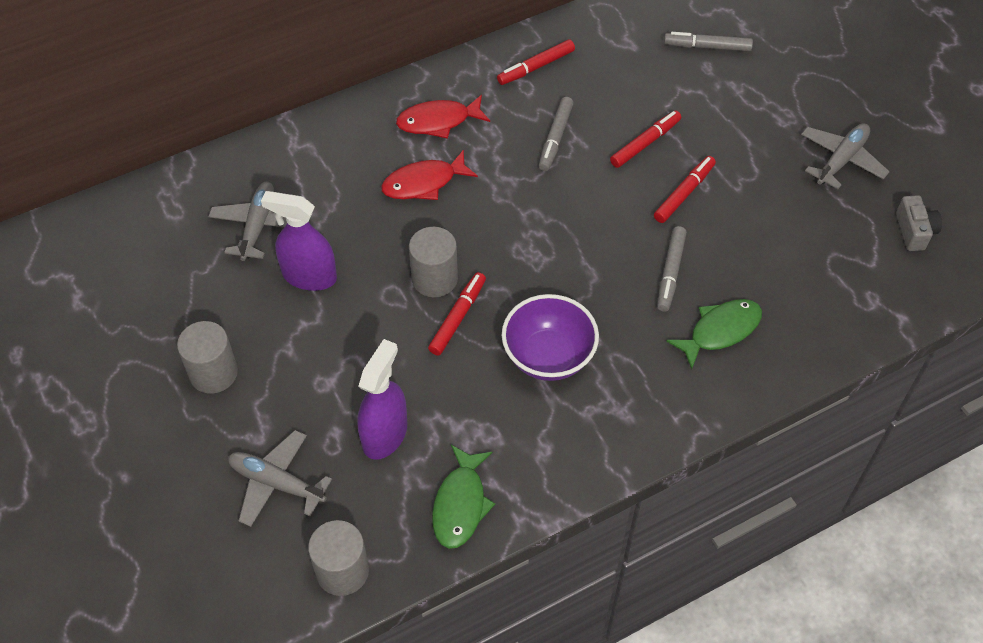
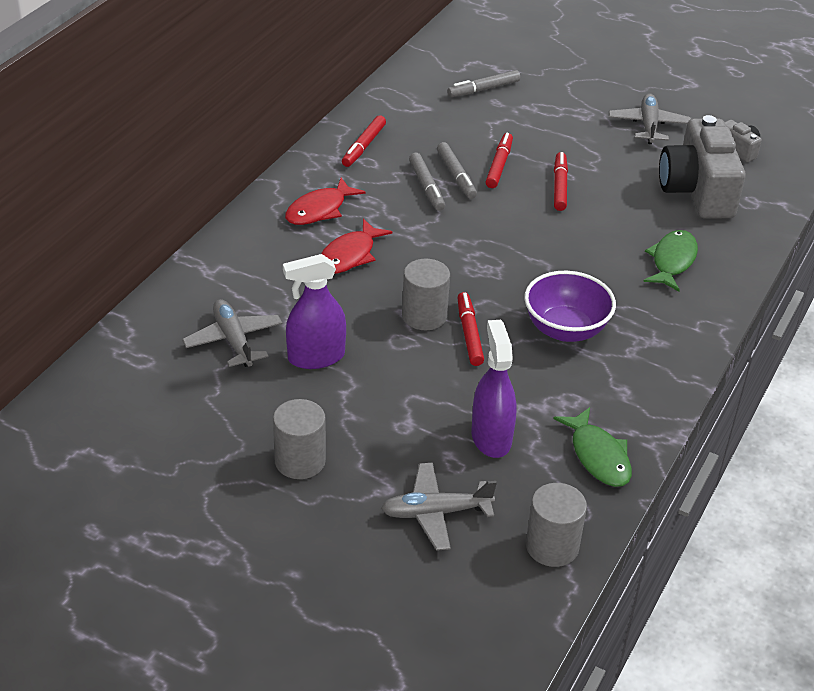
camera: 35 degrees left, 15 degrees down
grey marker [657,226,687,312] -> grey marker moved to [437,142,477,199]
none -> grey camera [659,115,746,219]

